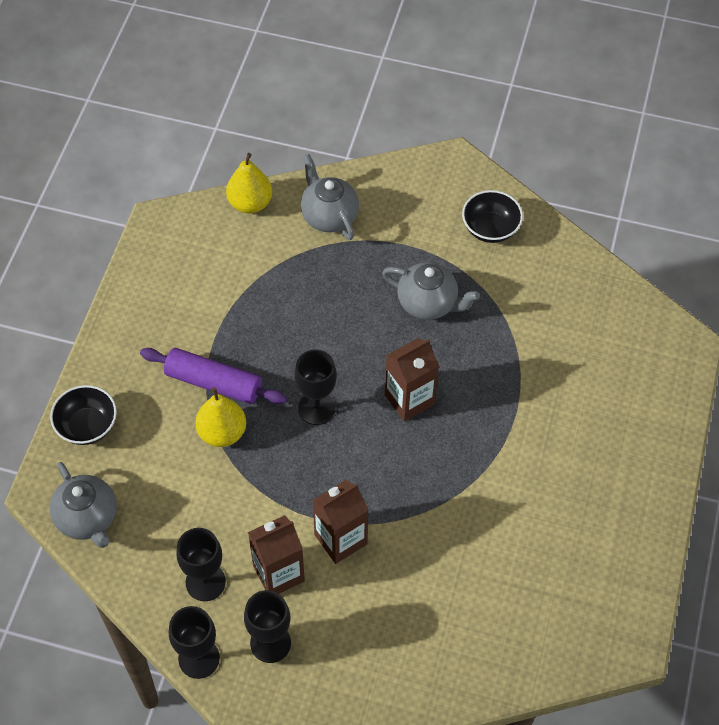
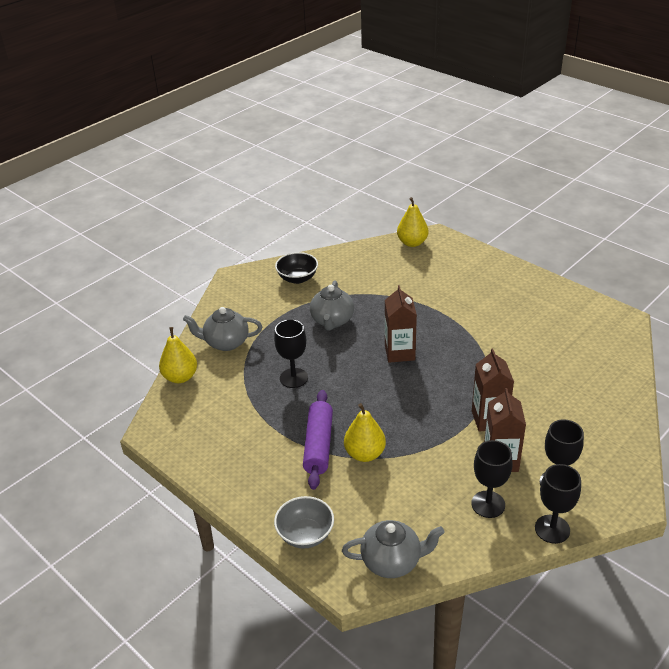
camera: 60 degrees left, 20 degrees down
black bowl [50,385,117,445] -> grey bowl [274,496,334,549]
purple rolling pin [140,348,287,404] -> purple rolling pin turned 45 degrees counterclockwise [303,390,333,490]
black goblet [294,349,337,425] -> black goblet moved to [274,320,308,388]
grey teapot [382,262,480,320] -> grey teapot turned 135 degrees clockwise [310,280,354,331]
none -> yellow pear [397,197,428,247]

